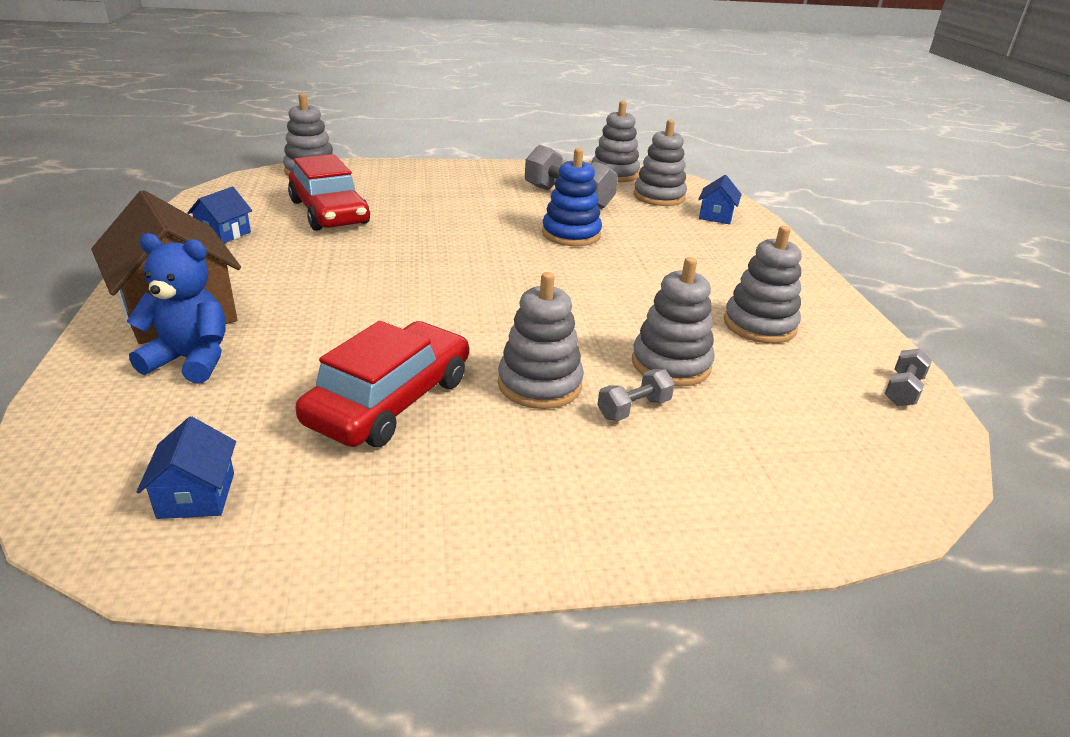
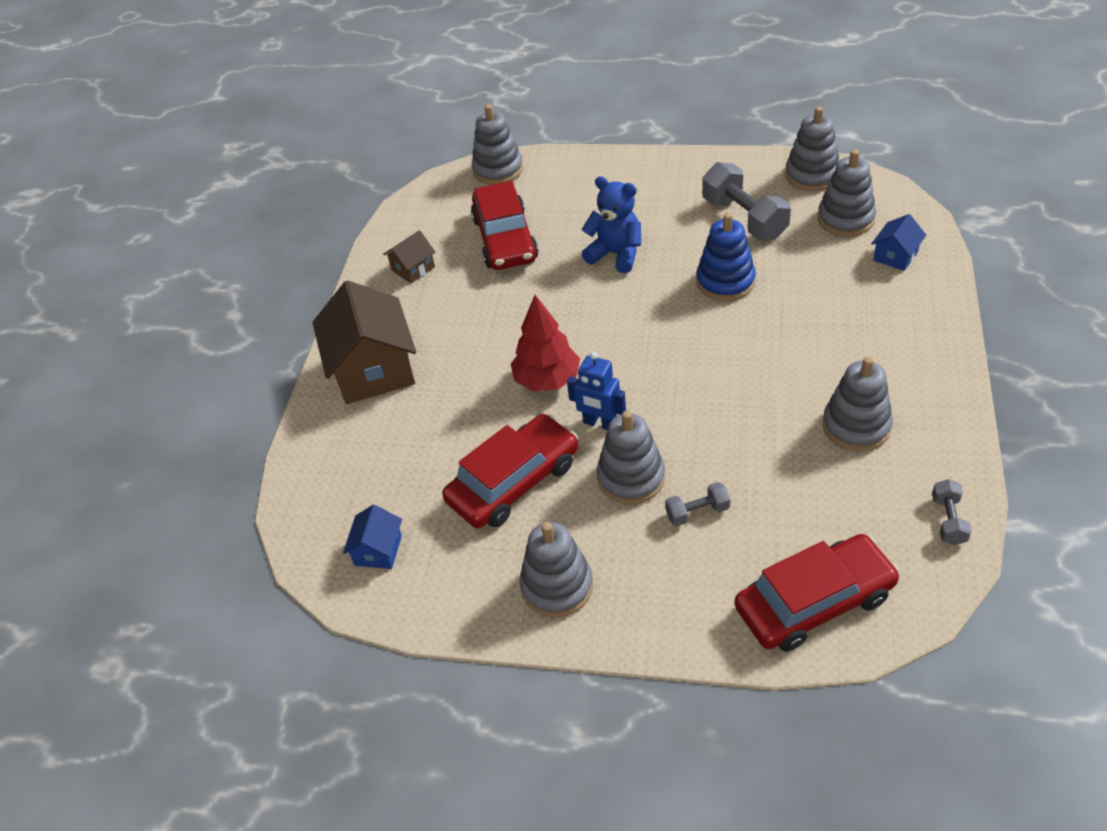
camera: 25 degrees right, 15 degrees up
blue teddy bear [126,233,225,383] -> blue teddy bear moved to [581,176,641,273]
blue house [187,187,252,243] -> brown house [383,230,435,283]
grey stacking toy [632,257,715,387] -> grey stacking toy moved to [519,522,593,617]
grey dumbbell [884,348,932,406] -> grey dumbbell turned 45 degrees counterclockwise [932,479,972,545]
none -> red tree [511,295,580,391]
none -> blue robot [567,352,626,430]
none -> red car [734,534,900,652]

